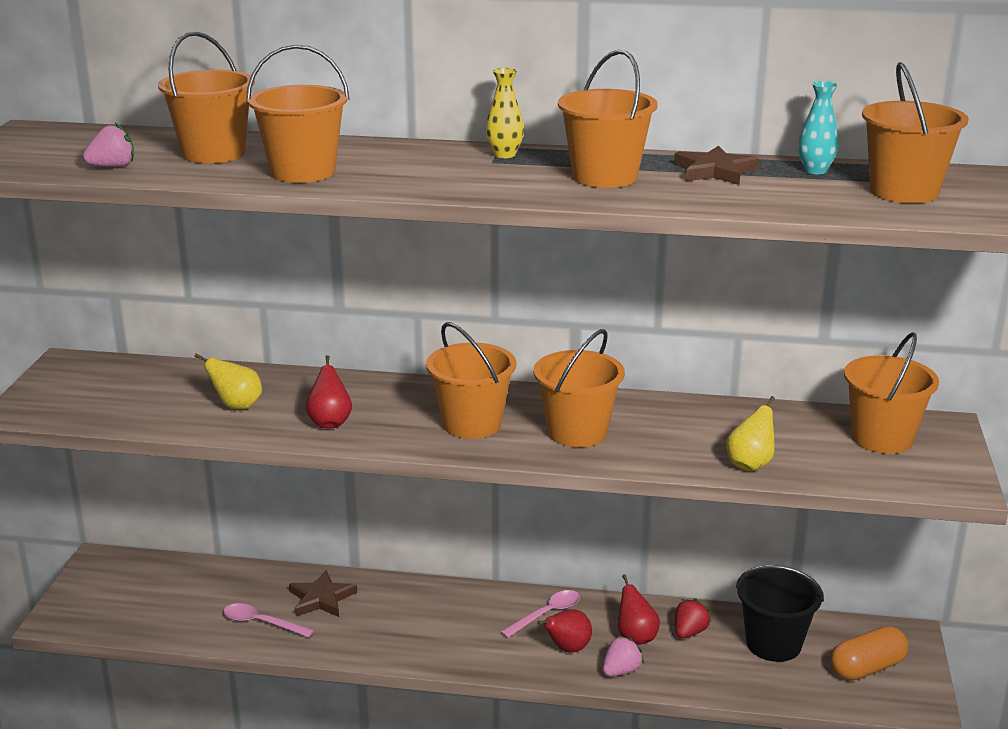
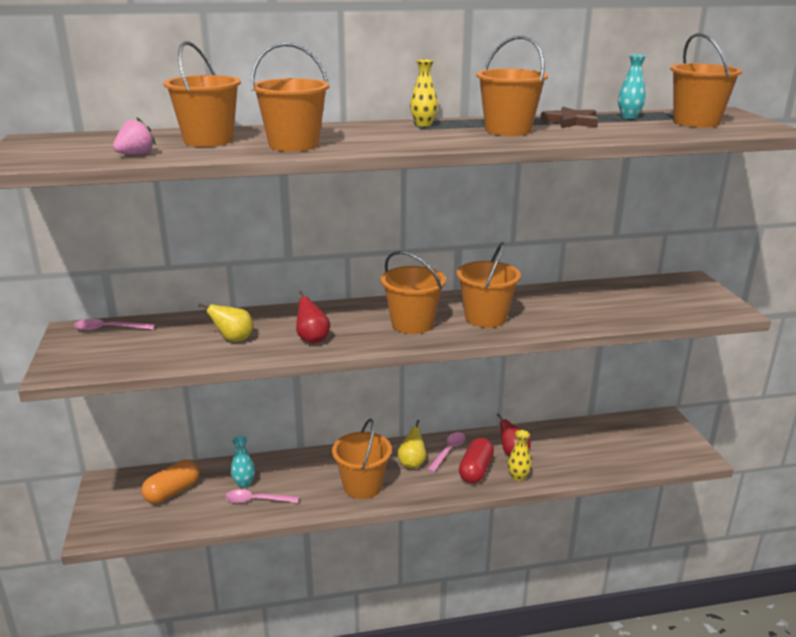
camera: 20 degrees left, 0 degrees up
brown star [289,570,357,617] -> none
red pear [537,609,592,653] -> red capsule [459,438,494,483]
pink strawberry [603,635,644,676] -> yellow vase [508,430,532,481]
red strawberry [675,598,712,639] -> none
yellow pear [726,396,775,471] -> yellow pear moved to [397,420,426,468]
black bucket [736,565,824,662] -> none
orange capsule [830,626,908,681] -> orange capsule moved to [141,460,200,504]
orange bucket [844,332,939,454] -> orange bucket moved to [332,419,392,499]
none -> pink spoon [74,319,156,331]
none -> turquoise vase [231,436,255,488]

